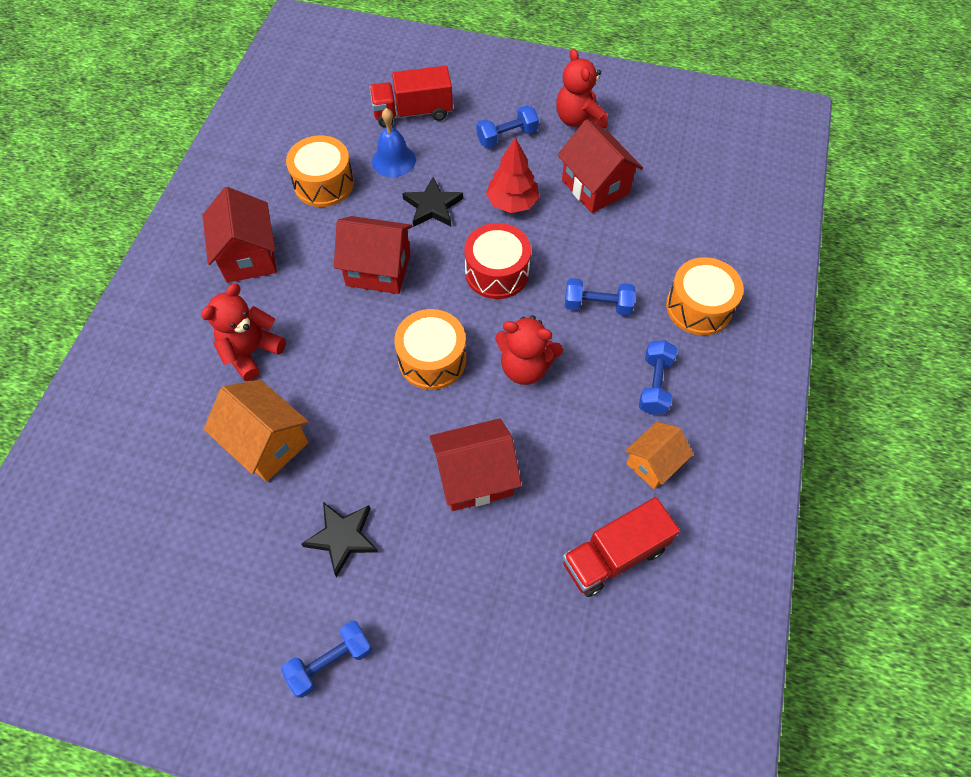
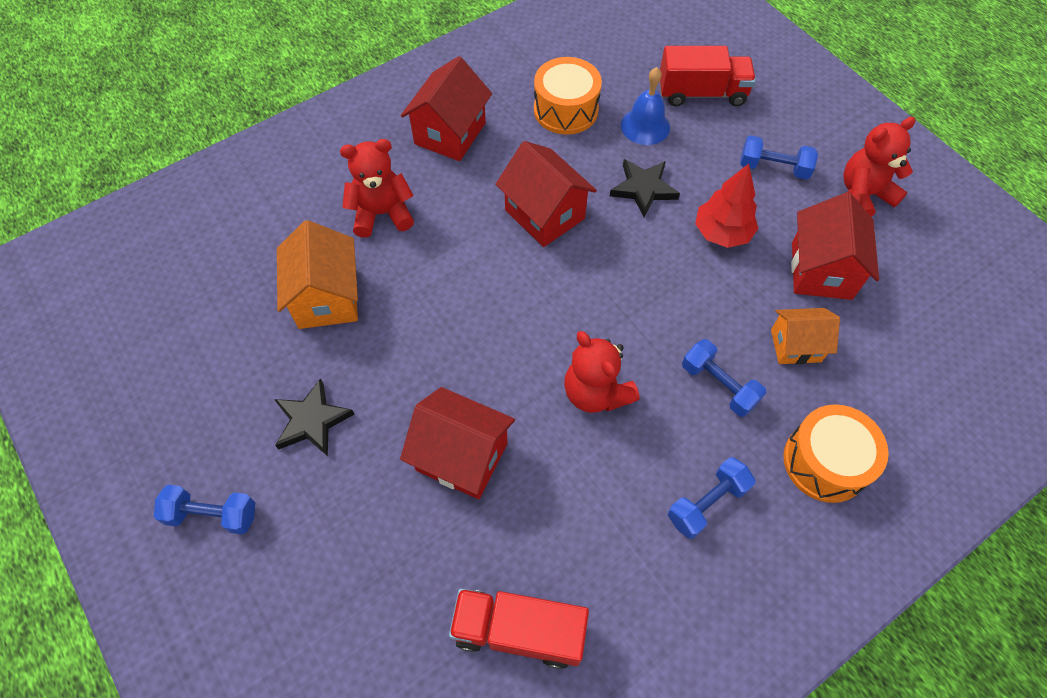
camera: 40 degrees right, 0 degrees up
red truck [369,66,453,128] -> red truck turned 150 degrees clockwise [660,46,756,106]
orange drum [394,309,466,390] -> none
red drum [464,223,531,299] -> none
red teddy bear [556,49,608,128] -> red teddy bear turned 45 degrees clockwise [843,117,916,217]
orange house [625,422,693,489] -> orange house moved to [771,308,840,364]

